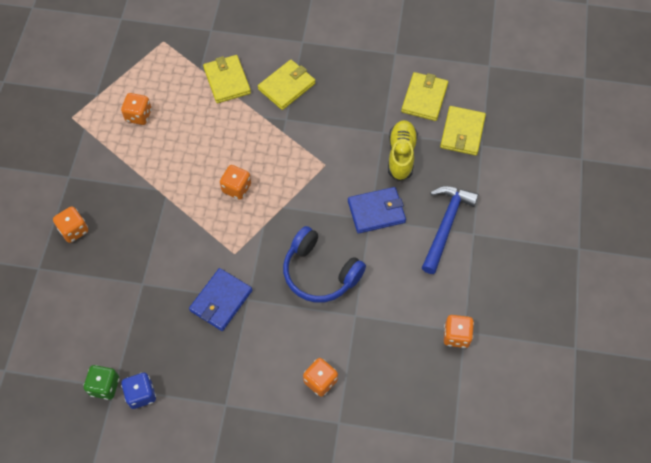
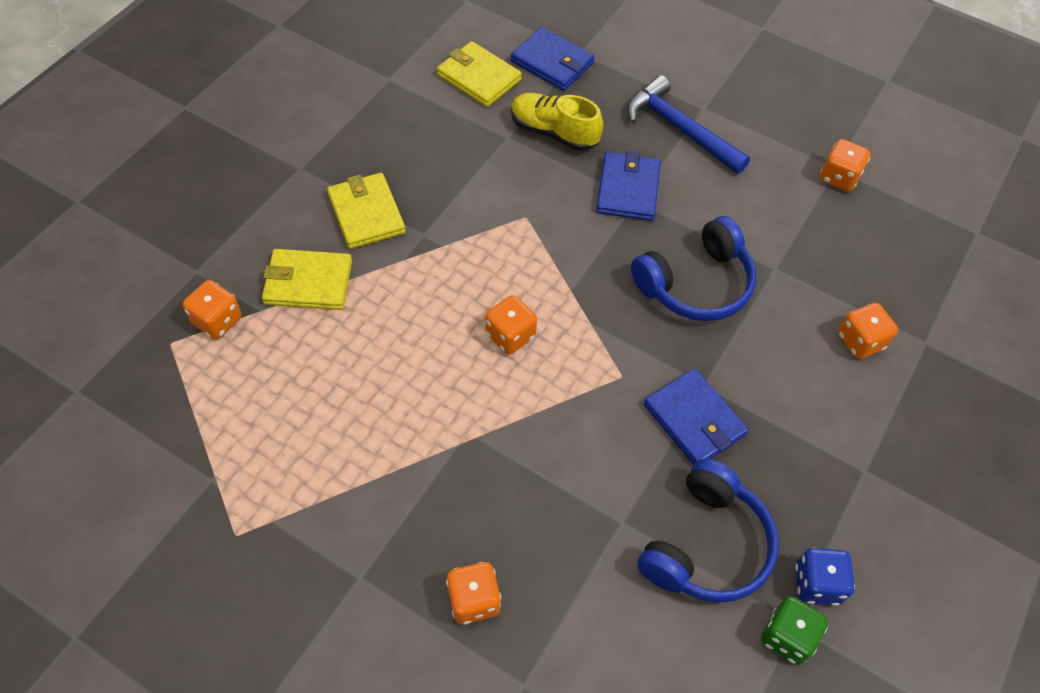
camera: 70 degrees left, 5 degrees down
orange dice [121,93,152,125] -> orange dice moved to [183,280,242,339]
yellow wallet [440,106,486,156] -> blue wallet [511,27,594,91]
none -> blue headphones [637,459,779,603]

